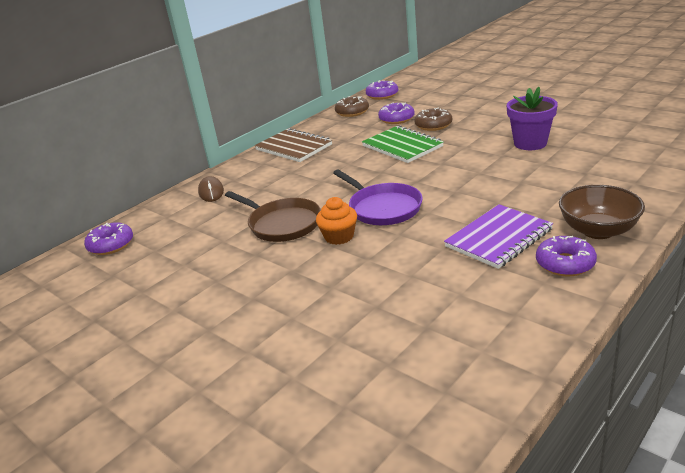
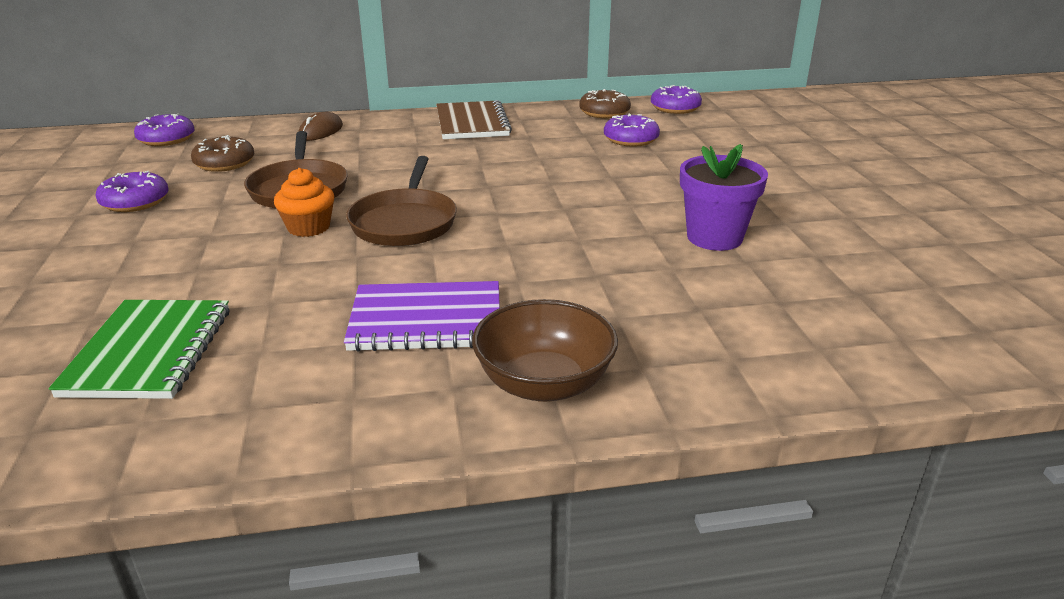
camera: 35 degrees right, 0 degrees up
purple pan [333,170,423,225] -> brown pan [346,156,457,246]
green notebook [362,126,444,163] -> green notebook moved to [48,300,229,399]
brown donut [414,107,452,131] -> brown donut moved to [191,135,254,172]
purple donut [536,236,597,276] -> purple donut moved to [95,171,169,212]

